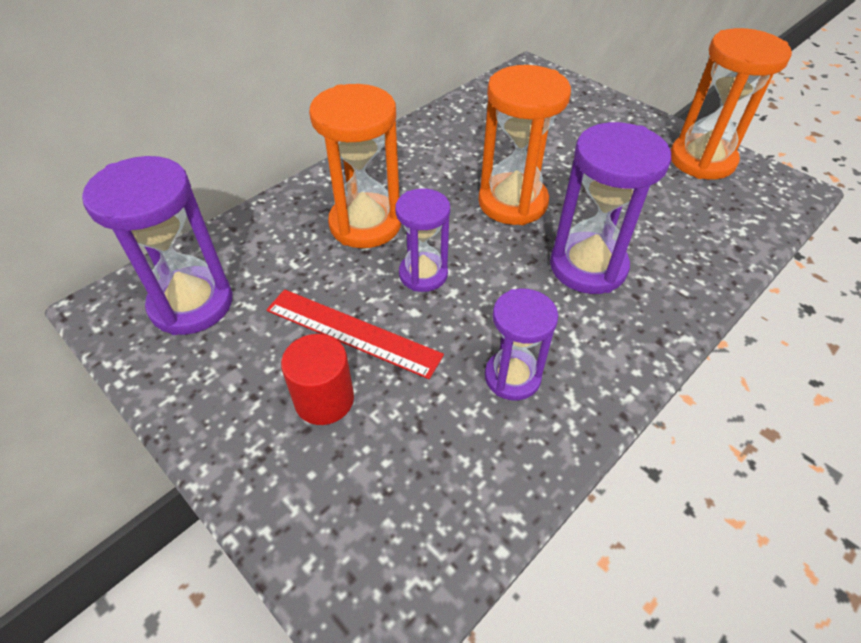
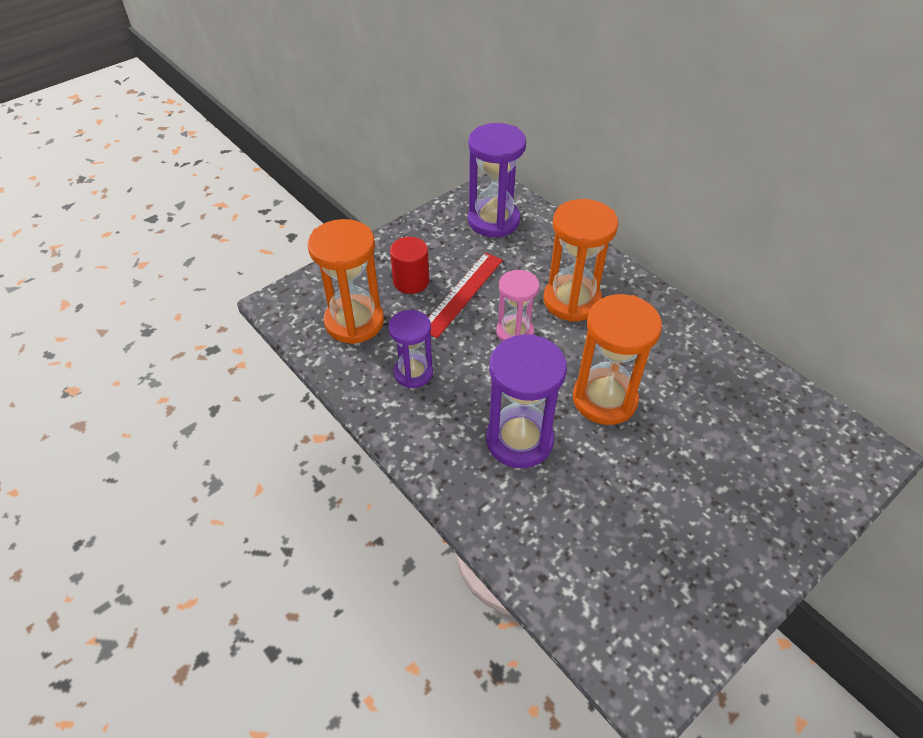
camera: 95 degrees right, 0 degrees up
purple hourglass [395,189,450,292] -> pink hourglass [496,270,539,342]
orange hourglass [671,28,792,179] -> orange hourglass moved to [308,219,384,344]

